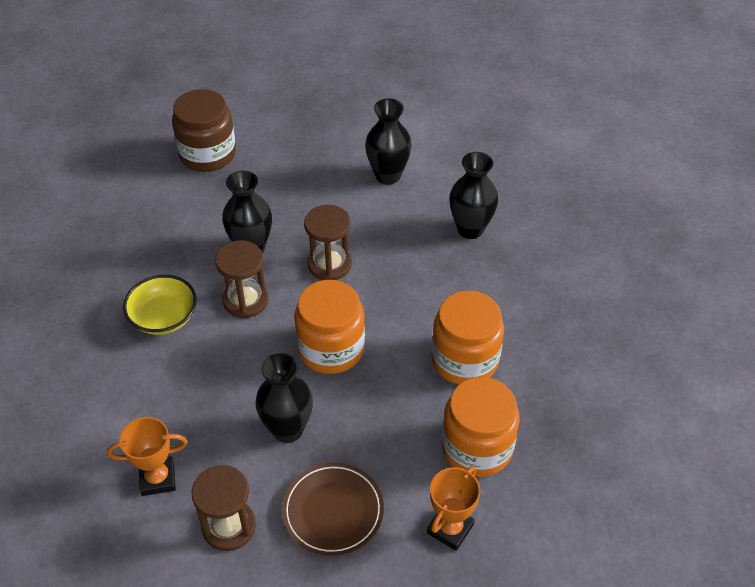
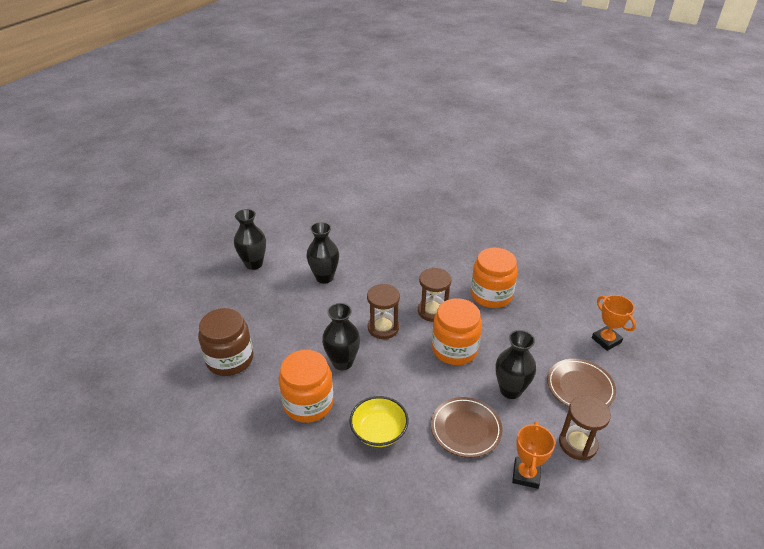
camera: 65 degrees left, 10 degrees down
brown hourglass [215,240,268,318] -> brown hourglass moved to [418,268,451,322]
orange jar [442,377,520,477] -> orange jar moved to [278,350,334,423]
black vase [449,152,498,239] -> black vase moved to [234,209,266,270]
none -> brown plate [431,397,503,458]

